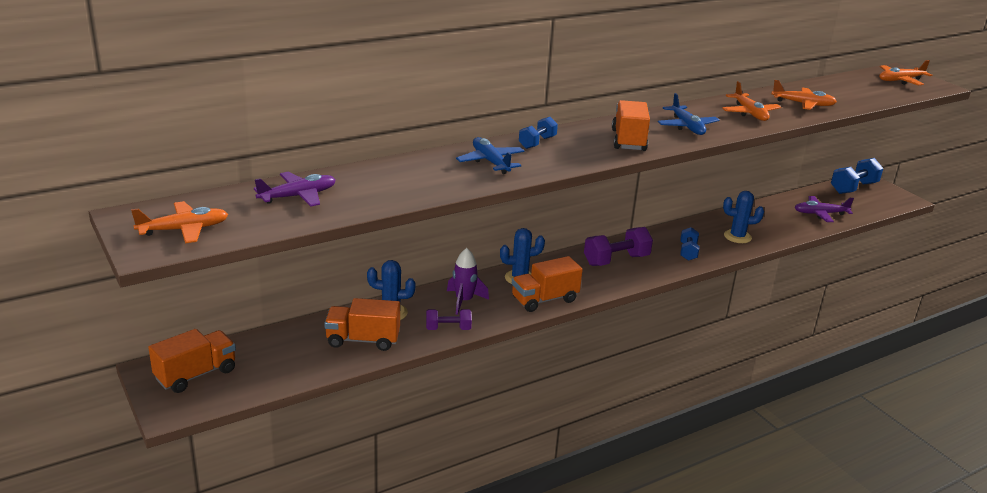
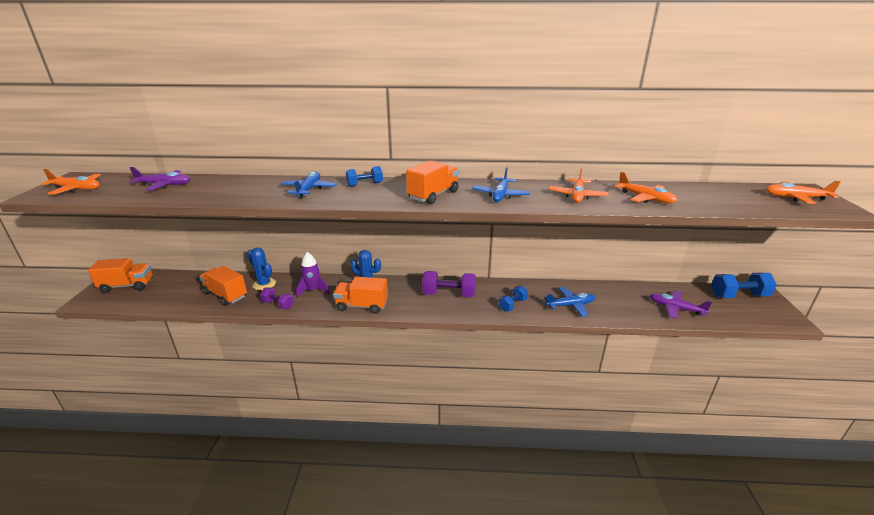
camera: 35 degrees right, 0 degrees up
blue cactus [723,191,764,243] -> blue plane [544,287,595,317]

